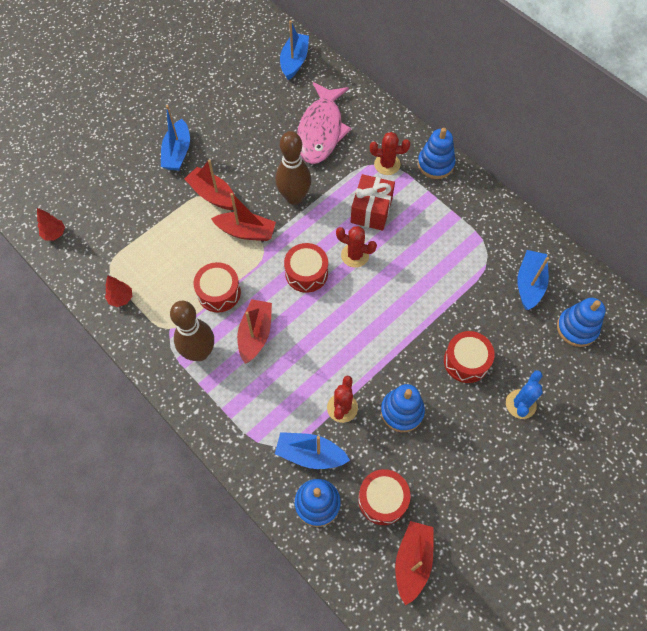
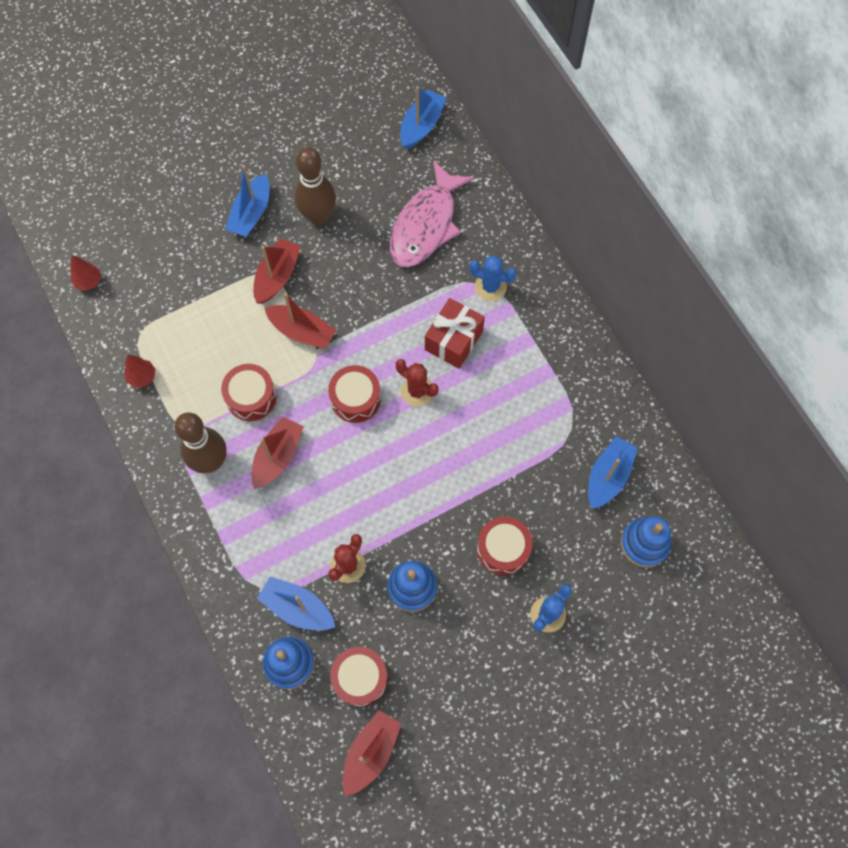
camera: 15 degrees right, 5 degrees up
red boat [184,159,236,210] -> red boat turned 60 degrees clockwise [253,238,301,304]
brown bowling pin [275,131,311,205] -> brown bowling pin moved to [294,147,336,225]
red cactus [370,132,410,175] -> blue cactus [469,256,517,301]
blue stacking toy [418,128,455,179] -> none

